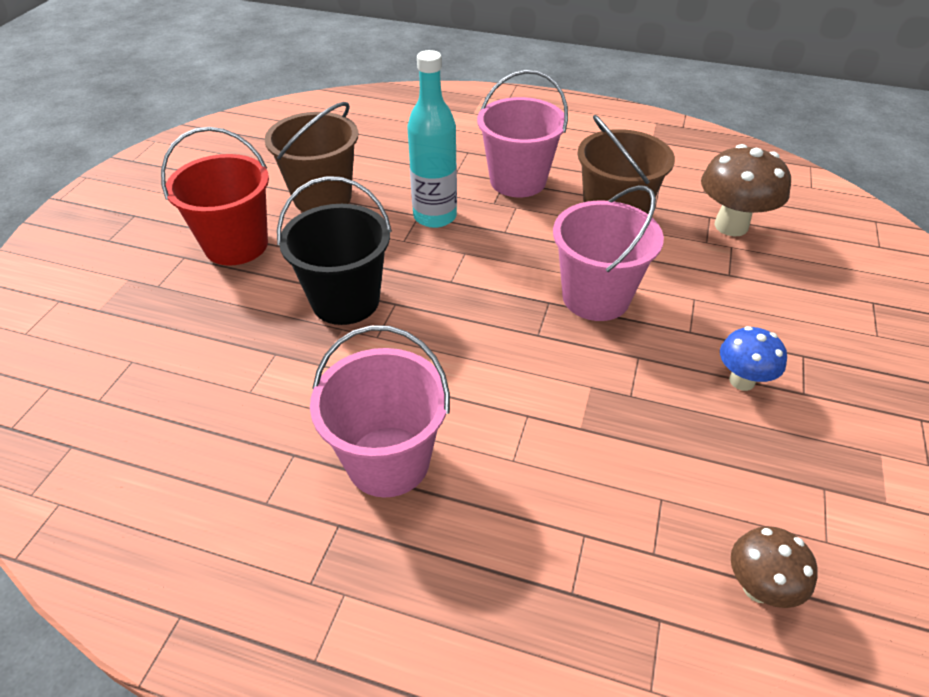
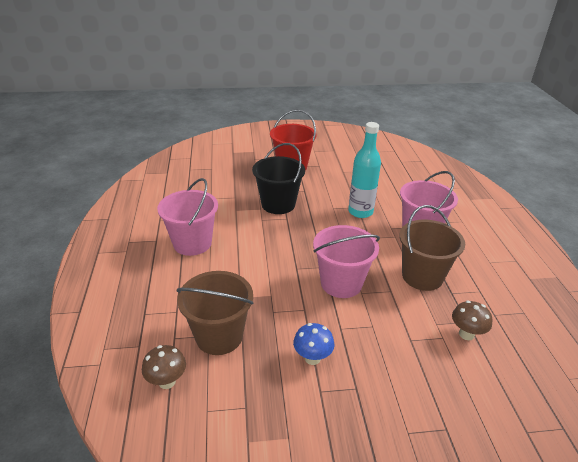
camera: 65 degrees right, 10 degrees down
brown bucket [265,102,358,212] -> brown bucket moved to [176,271,254,355]
brown mushroom [701,144,791,237] -> brown mushroom [452,301,492,340], size x0.61

